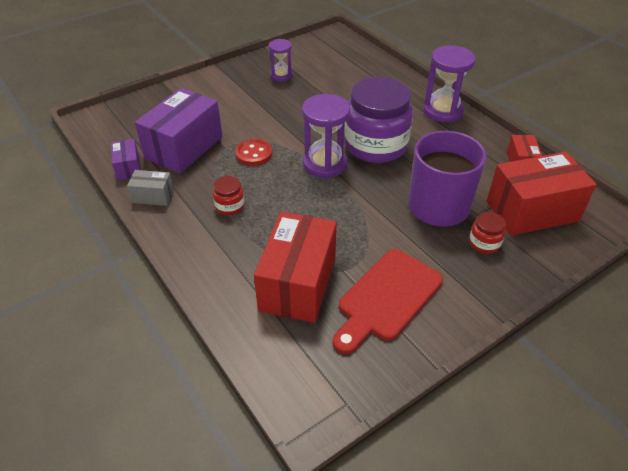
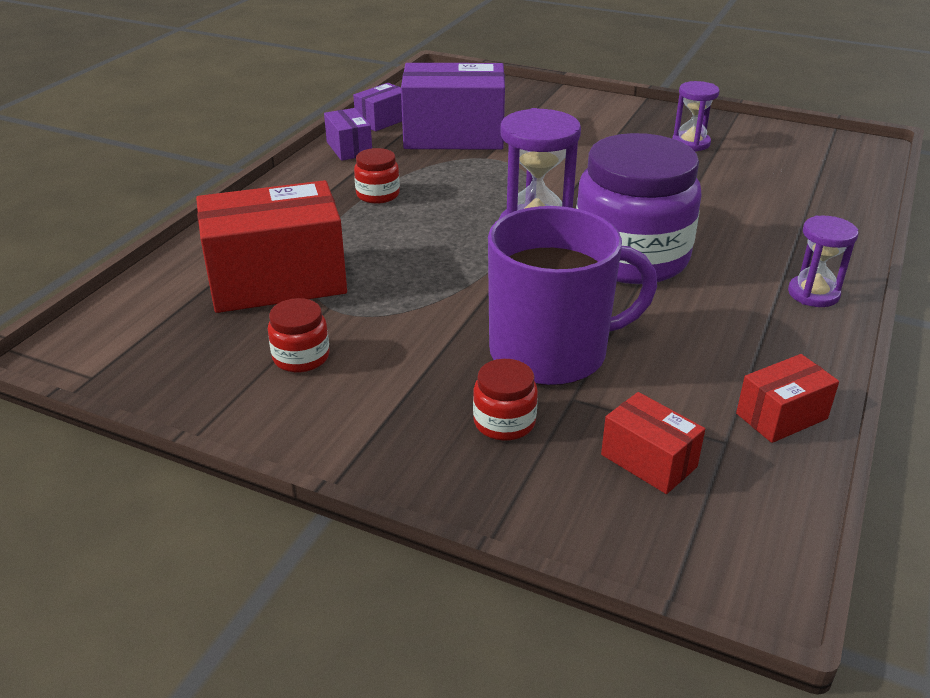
camera: 60 degrees right, 10 degrees down
grey box [127,170,174,206] -> purple box [324,108,372,161]
red button [235,139,272,166] -> none
red cutting board [333,249,443,354] -> red jar [268,298,330,372]
purple hourglass [423,45,476,123] -> purple hourglass [788,216,858,307], size x0.60
red box [487,152,597,236] -> red box [601,392,705,494], size x0.49

